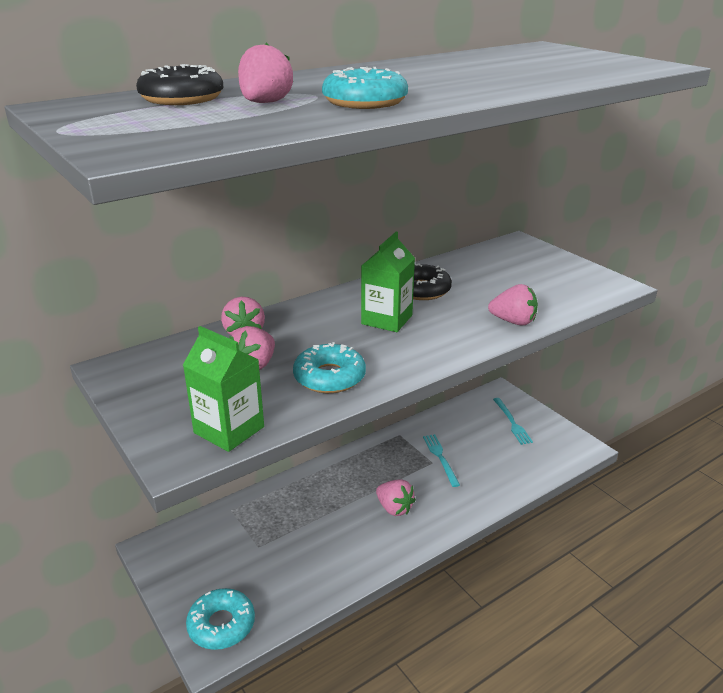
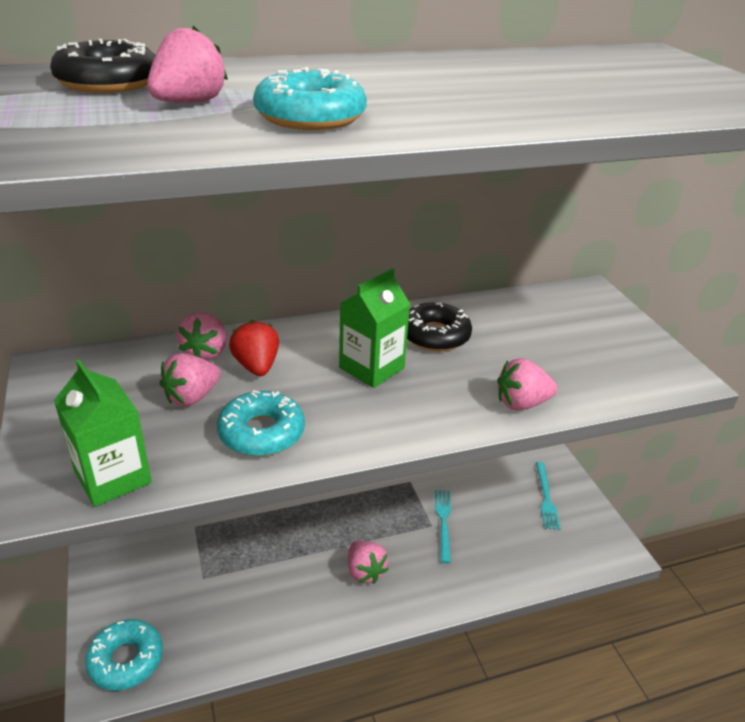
camera: 15 degrees right, 5 degrees up
pink strawberry [488,284,538,325] -> pink strawberry turned 135 degrees clockwise [497,358,557,411]
none -> red strawberry [229,320,279,376]

